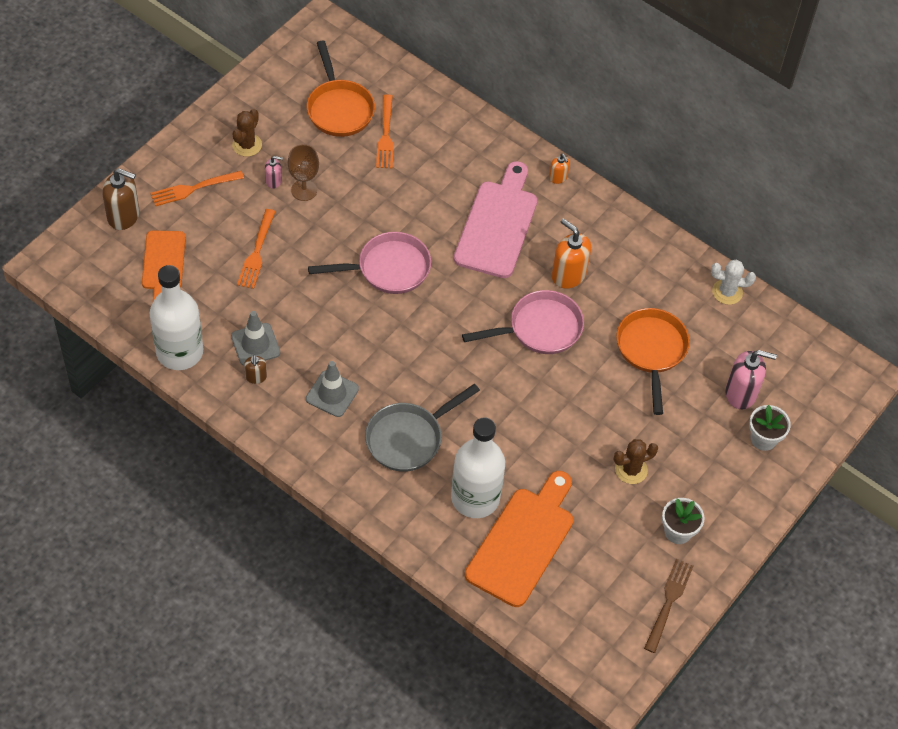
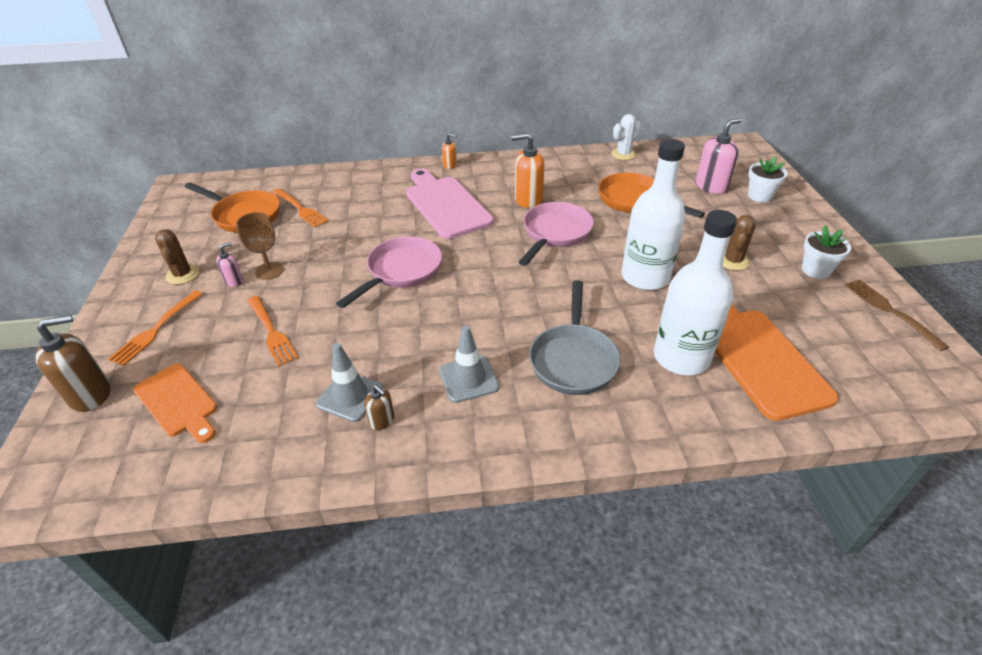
camera: 40 degrees left, 15 degrees down
white bottle [149,265,203,370] -> white bottle moved to [621,139,686,290]

